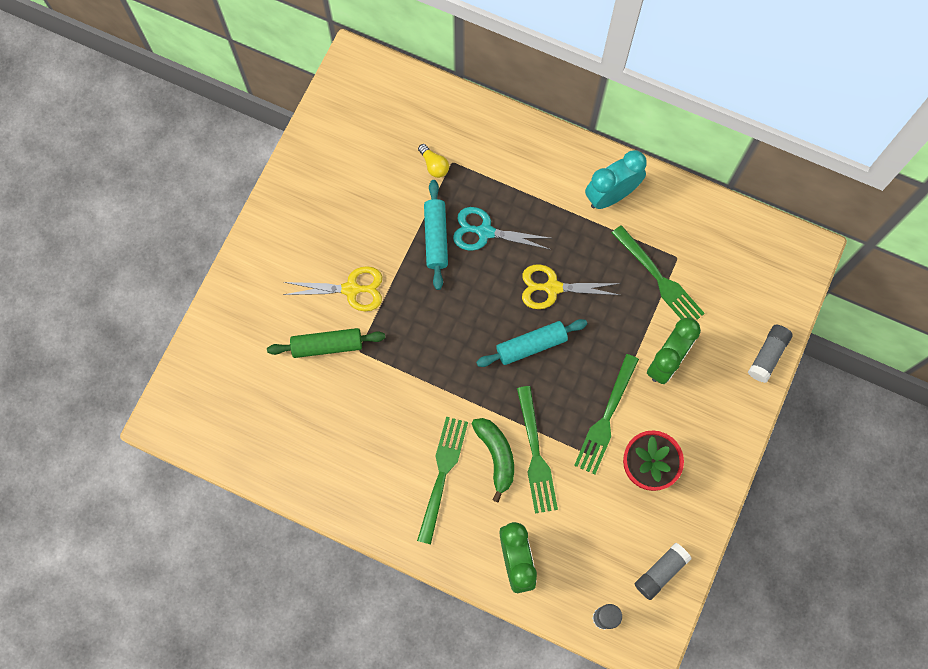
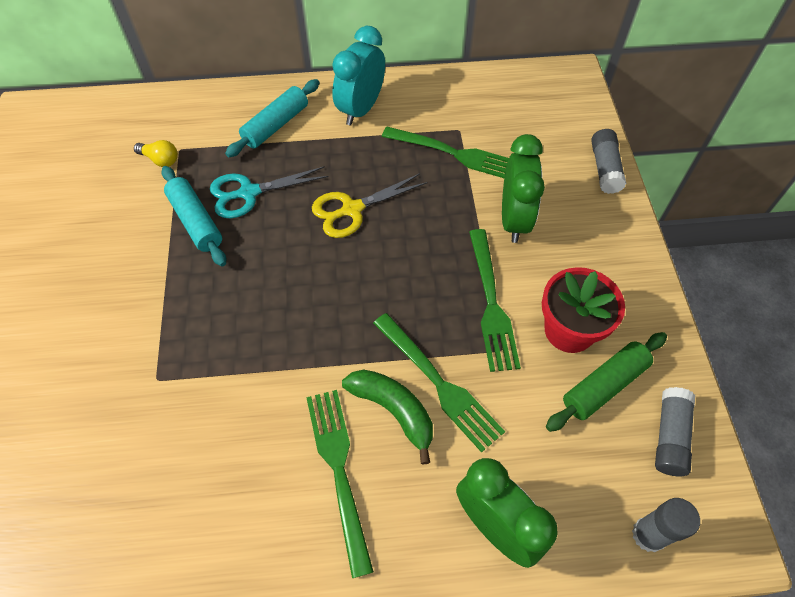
camera: 30 degrees left, 15 degrees down
green rolling pin [267,328,385,358] -> green rolling pin moved to [546,332,667,432]
yellow scissors [283,266,382,311] -> none
turquoise rolling pin [476,319,587,367] -> turquoise rolling pin moved to [225,79,319,157]

